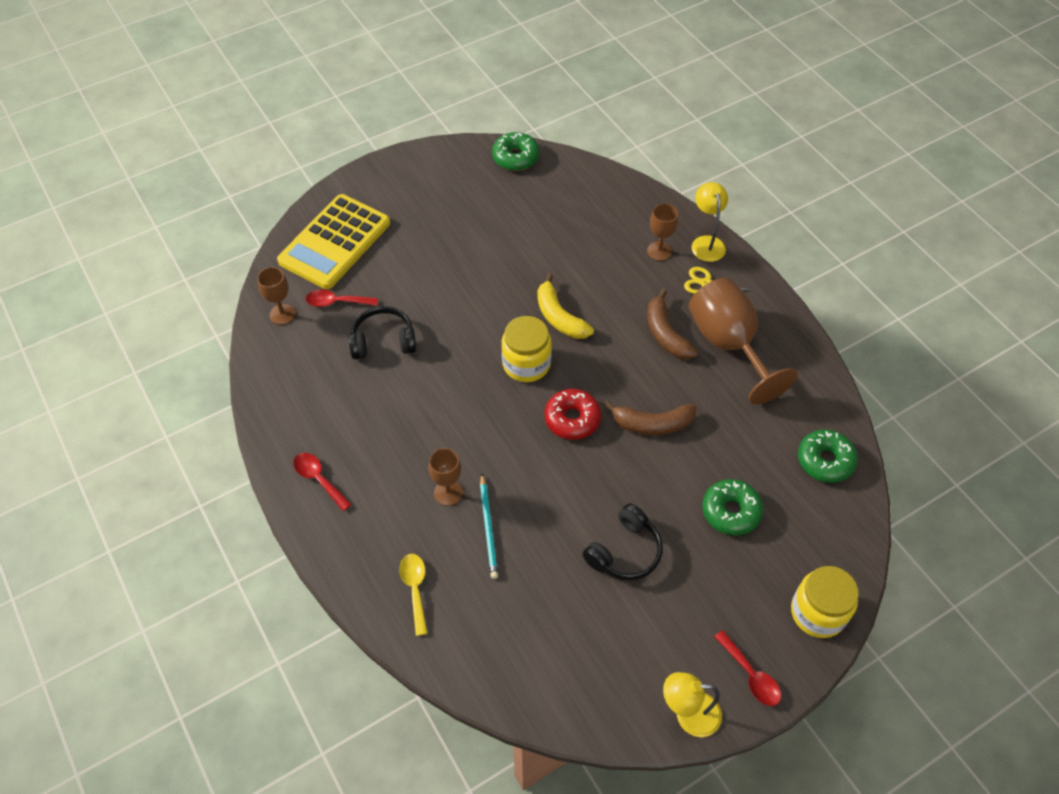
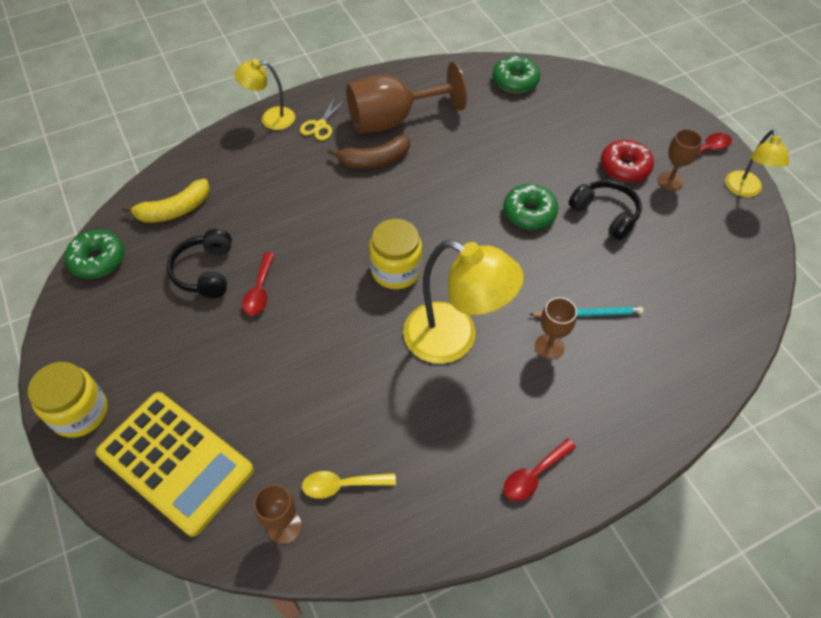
camera: 85 degrees left, 0 degrees up
red spoon [306,290,378,307] -> red spoon moved to [242,252,275,316]
black headphones [349,306,416,359] -> black headphones moved to [167,229,232,298]
yellow spoon [399,554,428,636] -> yellow spoon moved to [302,471,396,499]
yellow banana [537,274,594,339] -> yellow banana moved to [122,179,210,223]
red donut [545,389,601,440] -> red donut moved to [601,140,654,182]
brown banana [604,400,696,435] -> none
brown goblet [647,203,678,261] -> brown goblet moved to [658,129,703,191]
green donut [702,479,763,536] -> green donut moved to [503,184,558,230]
yellow jar [791,566,859,638] -> yellow jar moved to [28,362,108,438]
none -> yellow lamp [403,240,524,364]

